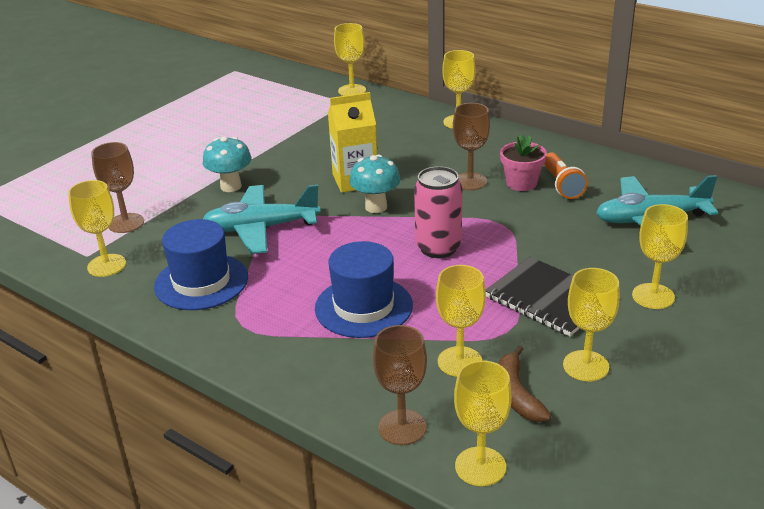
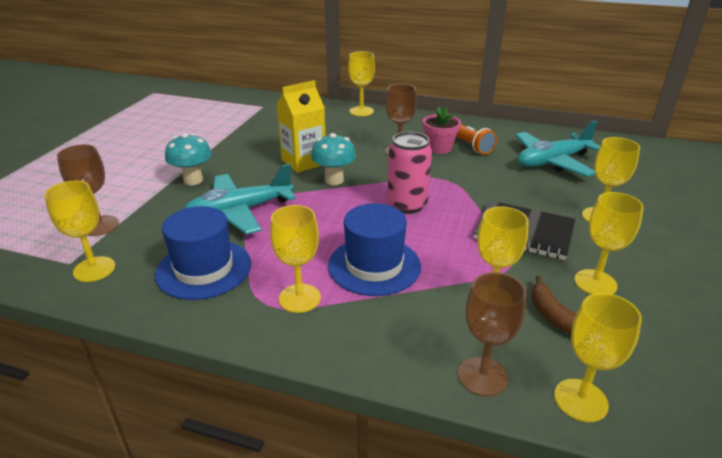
camera: 20 degrees left, 0 degrees up
yellow goblet [334,23,366,96] -> yellow goblet moved to [270,205,321,313]

